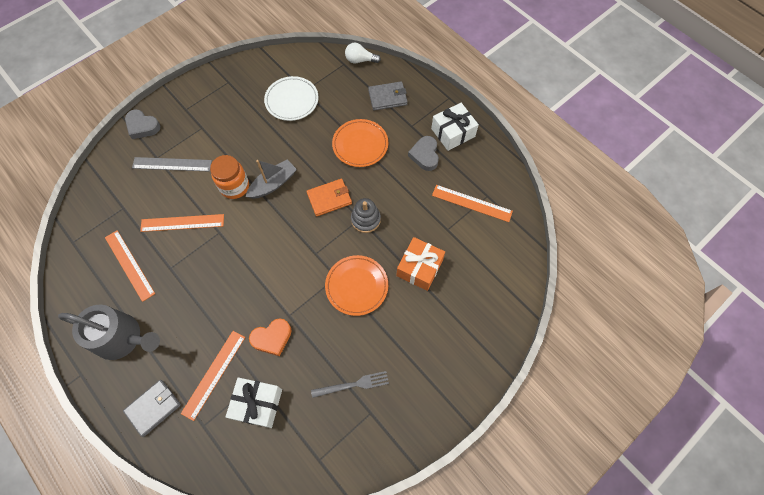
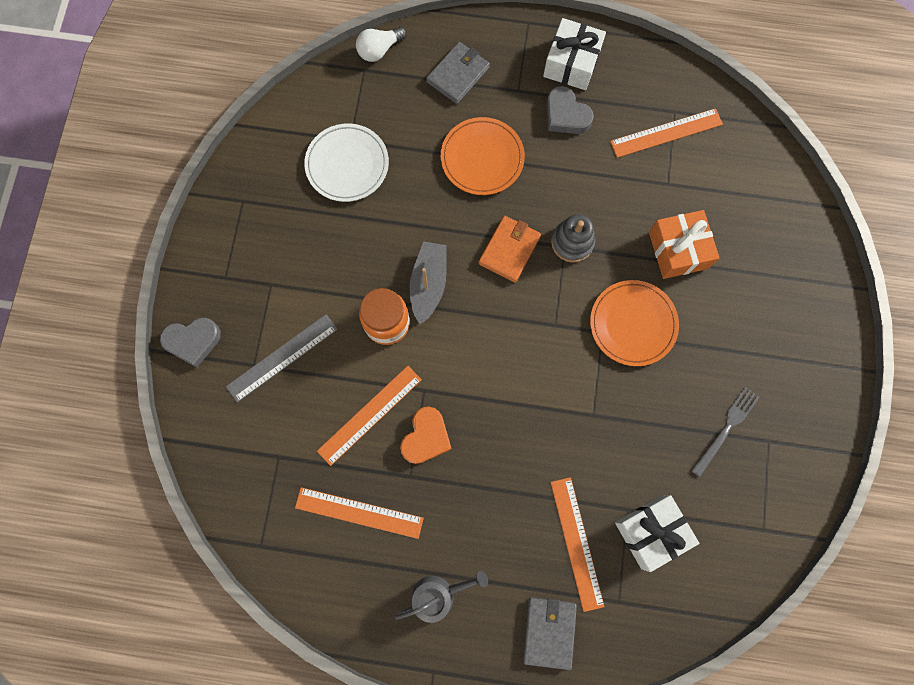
camera: 40 degrees left, 10 degrees up
grey watering can [58,305,160,360] -> grey watering can [395,571,488,623], size x0.61
orange heart [249,318,292,356] -> orange heart moved to [400,406,452,464]

